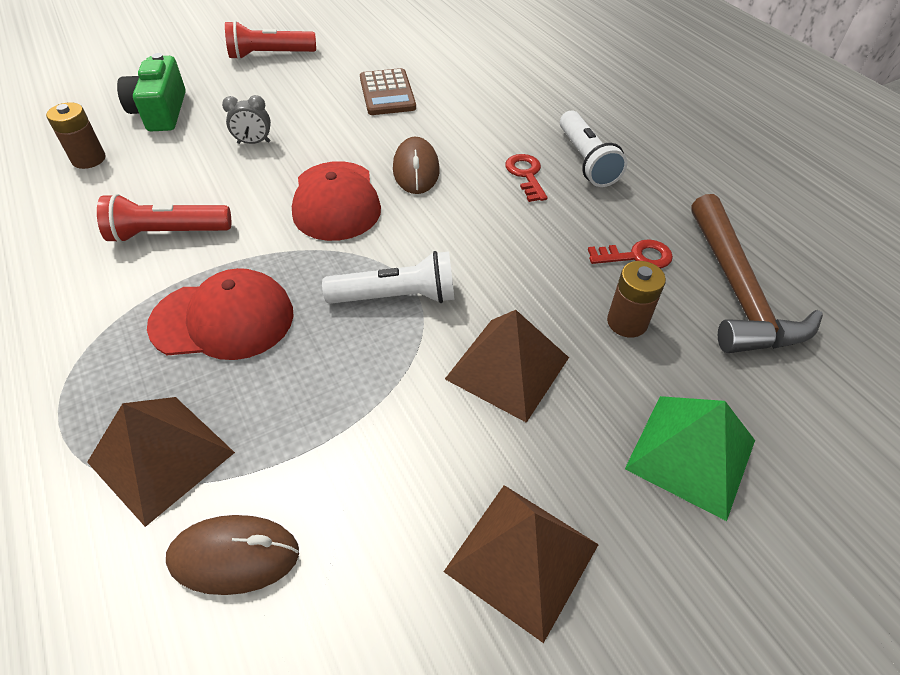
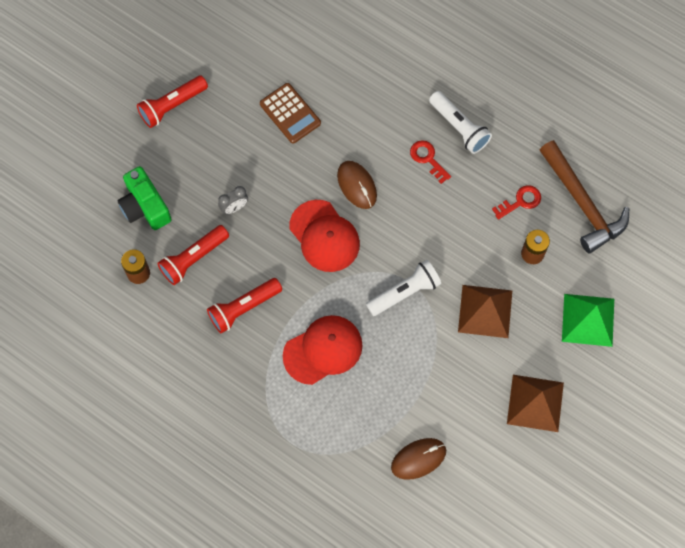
camera: 25 degrees left, 20 degrees up
brown pyramid [87,397,235,527] -> none
none -> red flashlight [157,225,229,285]

